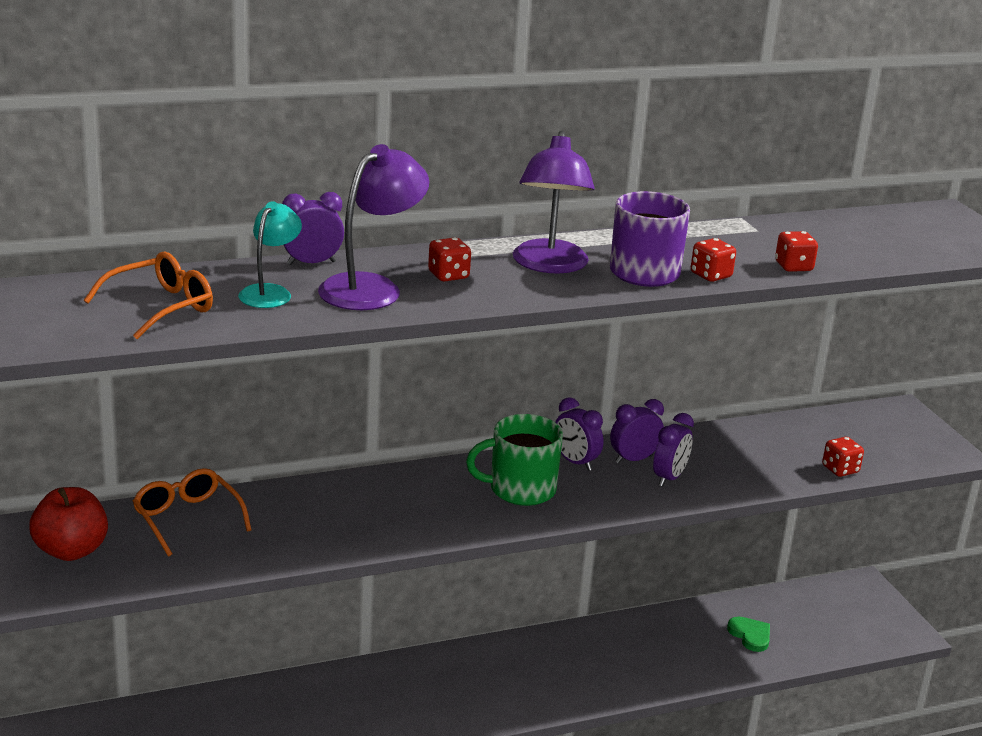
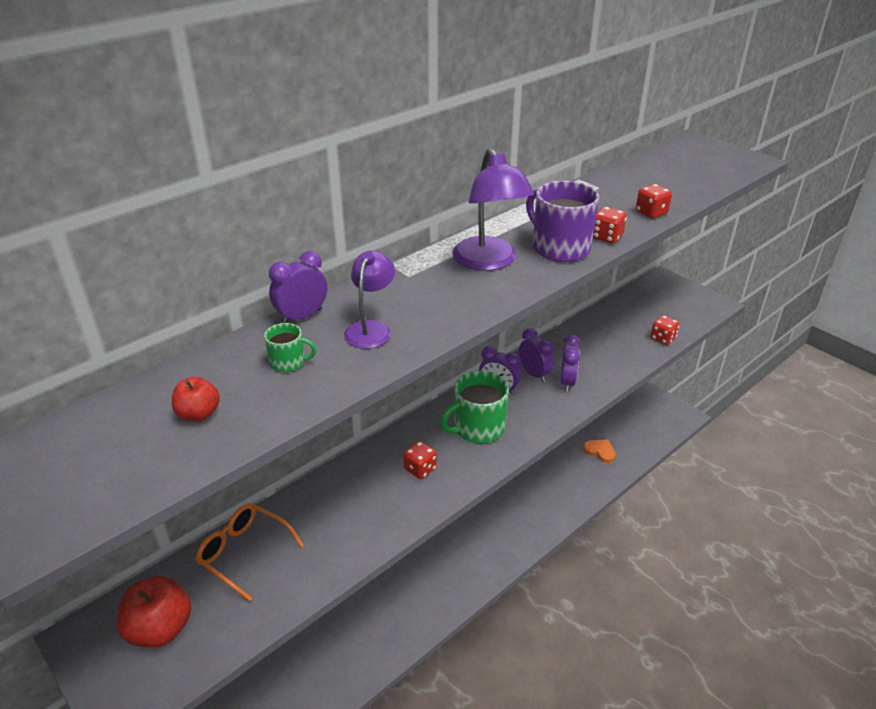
camera: 20 degrees left, 10 degrees up
orange glasses [84,252,213,339] -> red apple [172,377,220,421]
turquoise lamp [238,201,302,308] -> green mug [264,323,317,372]
purple lamp [318,144,429,310] -> purple lamp [344,250,395,349], size x0.63
red dice [428,237,471,282] -> red dice moved to [403,441,437,479]
purple clock [610,399,664,464] -> purple clock turned 105 degrees clockwise [519,328,554,382]
green heart [727,617,770,652] -> orange heart [583,440,616,463]

